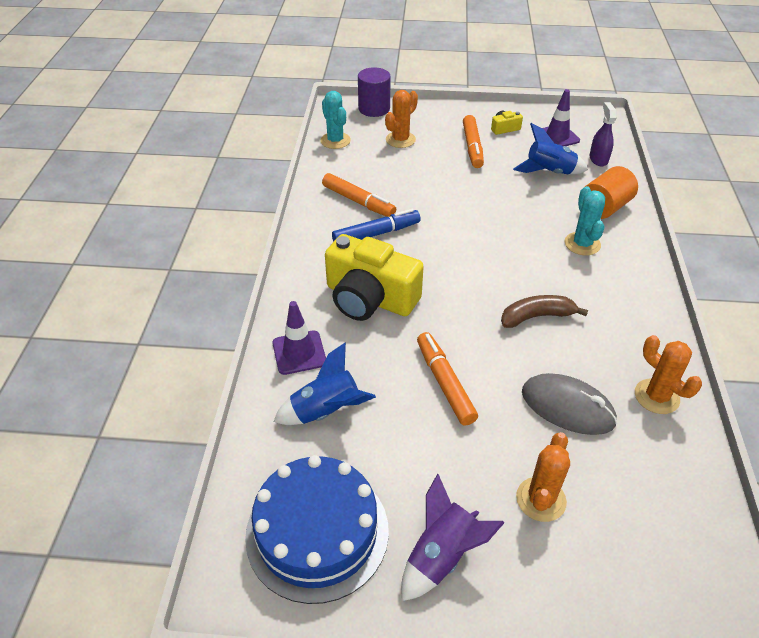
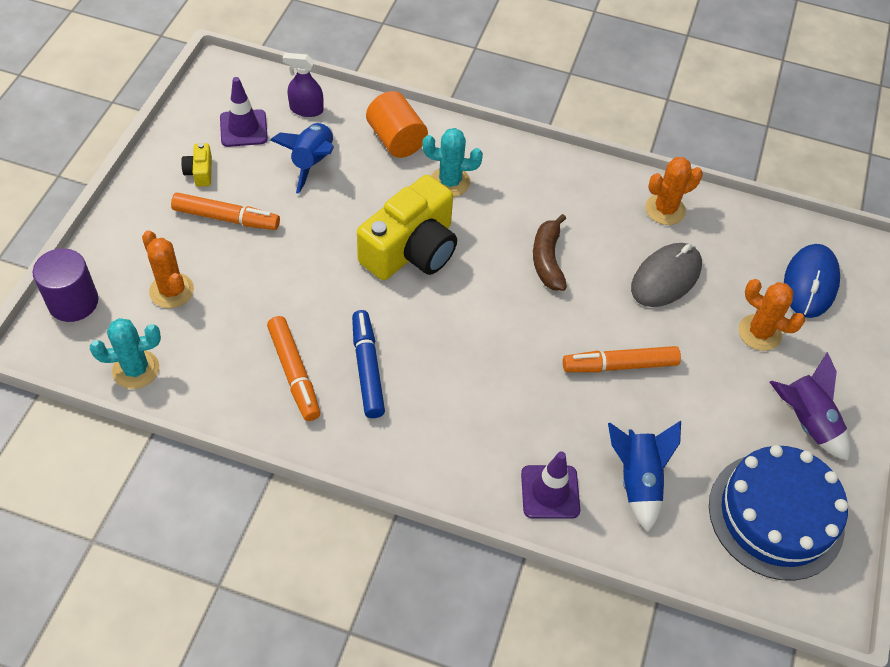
camera: 80 degrees left, 10 degrees up
orange marker [322,173,396,217] -> orange marker turned 105 degrees clockwise [267,316,320,421]
yellow camera [325,234,424,321] -> yellow camera moved to [357,175,457,280]
none -> blue mouse [784,244,840,318]

